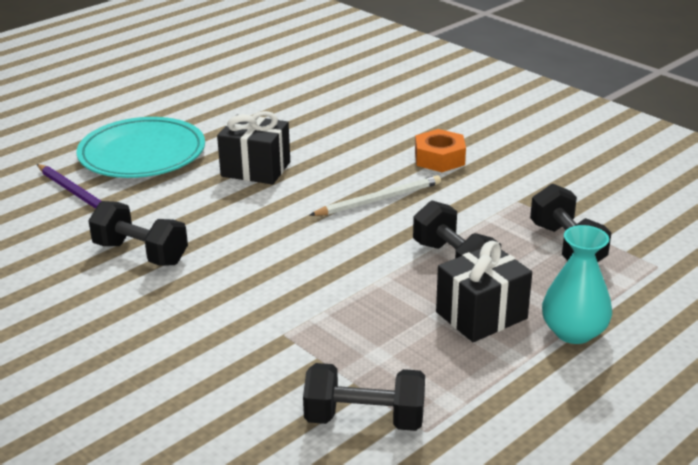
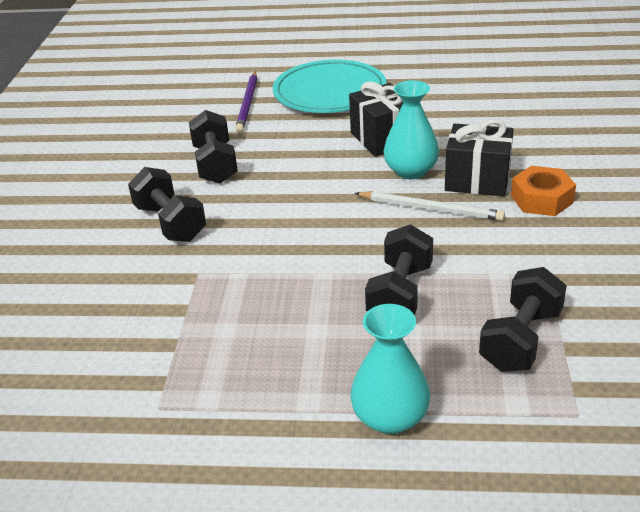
camera: 50 degrees right, 5 degrees up
black dumbbell [303,363,425,431] -> black dumbbell moved to [128,167,206,242]
black gift [436,241,532,342] -> black gift moved to [445,119,514,196]
none -> turquoise vase [383,80,439,179]

